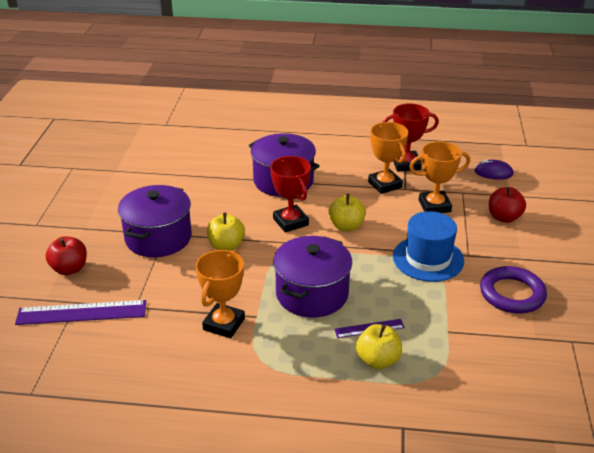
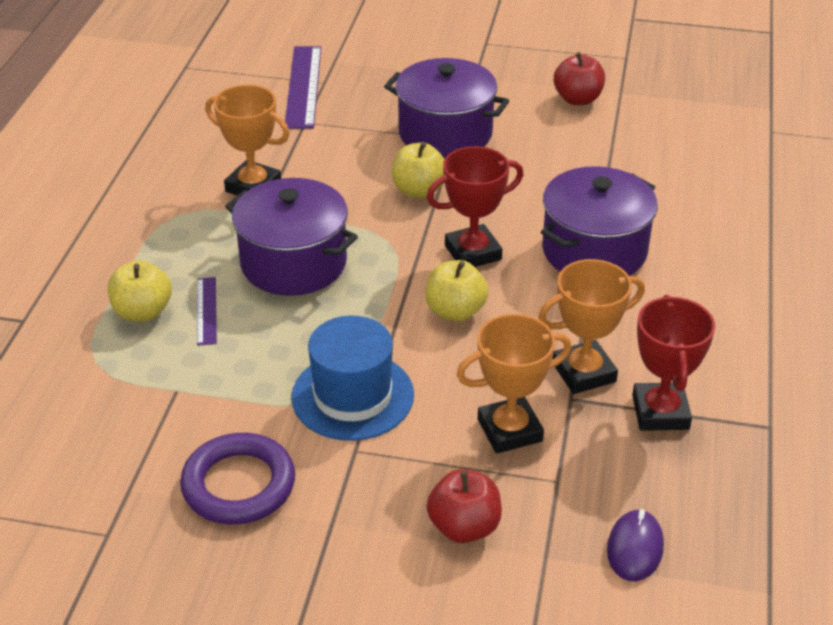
camera: 95 degrees right, 5 degrees up
red apple [46,236,87,275] -> red apple moved to [554,52,605,105]
orange trophy [409,141,470,213] -> orange trophy turned 75 degrees clockwise [457,314,572,454]

